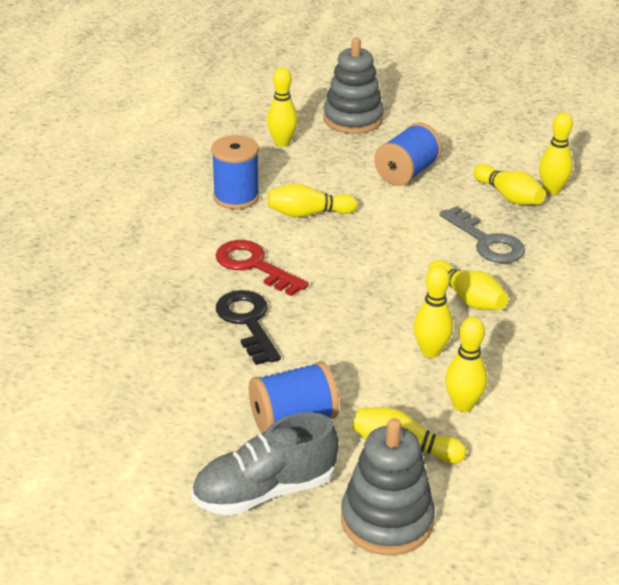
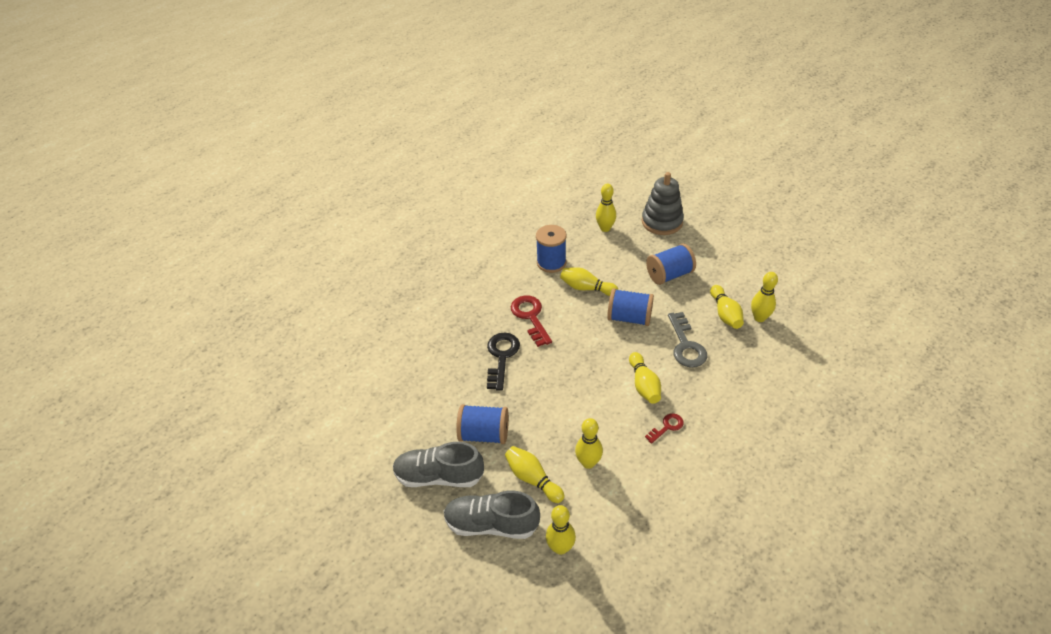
camera: 30 degrees right, 10 degrees up
grey stacking toy [341,418,435,556] -> grey shoe [444,491,540,539]
yellow bowling pin [413,265,453,358] -> yellow bowling pin moved to [546,505,576,555]
none -> blue spool [607,288,654,326]
none -> red key [645,413,684,444]

